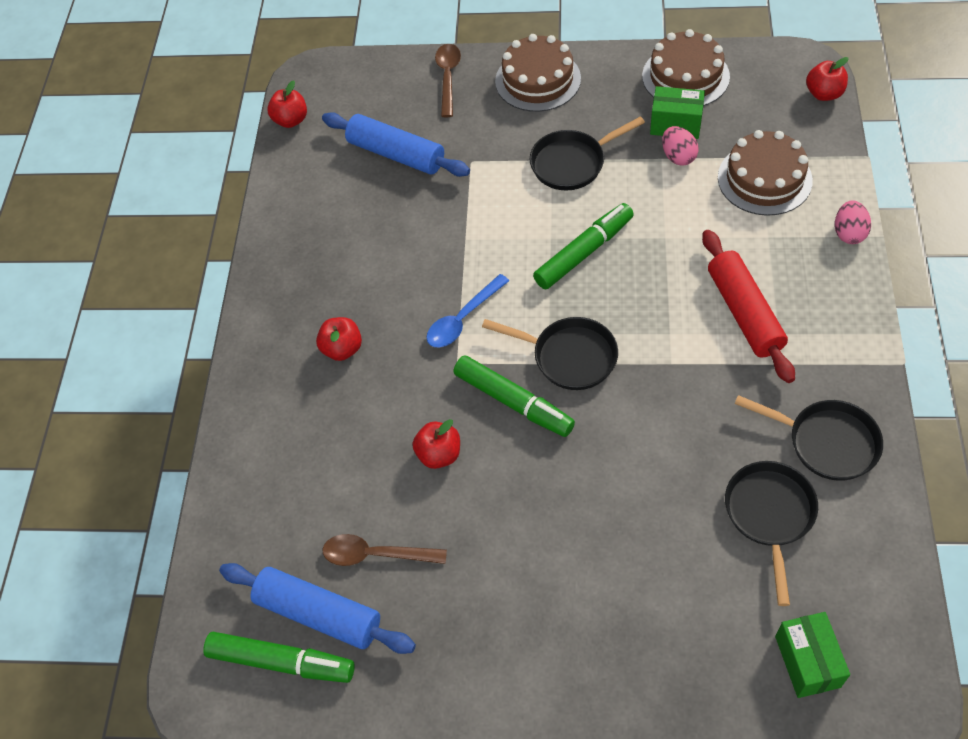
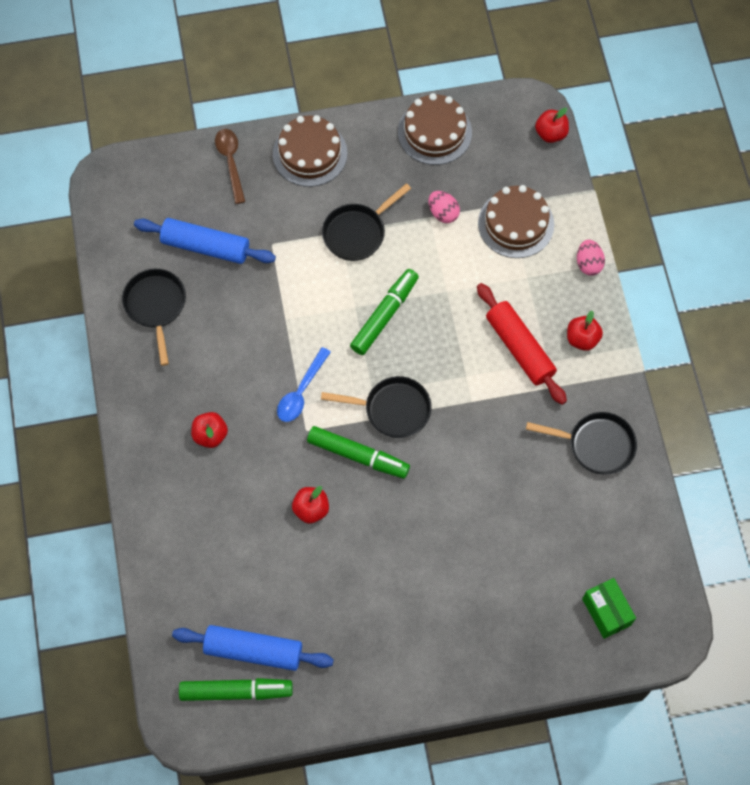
camera: 20 degrees left, 10 degrees up
red apple [267,81,307,128] -> red apple moved to [567,311,603,351]
brown spoon [323,534,447,566] -> none
green box [650,86,705,139] -> none
black pan [725,461,818,606] -> black pan moved to [122,269,186,366]

